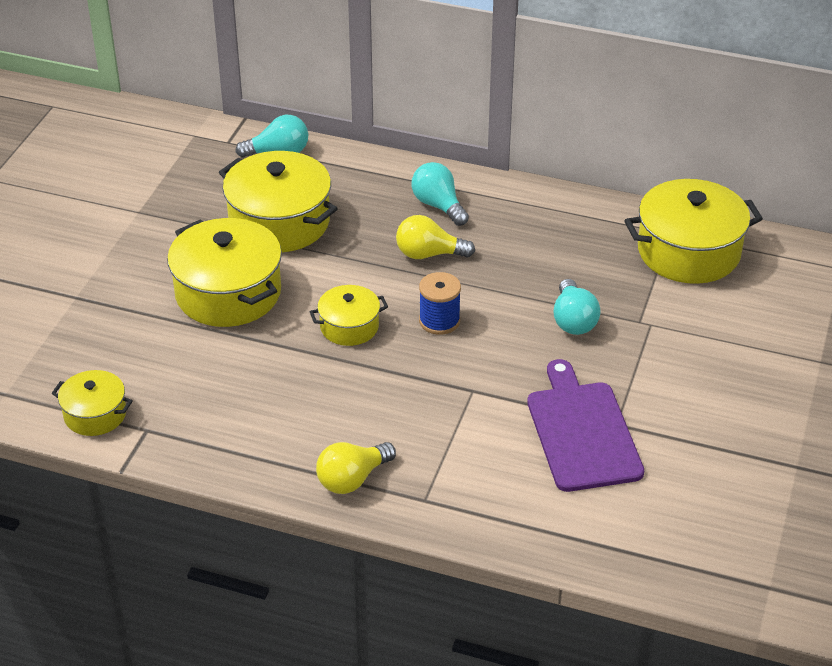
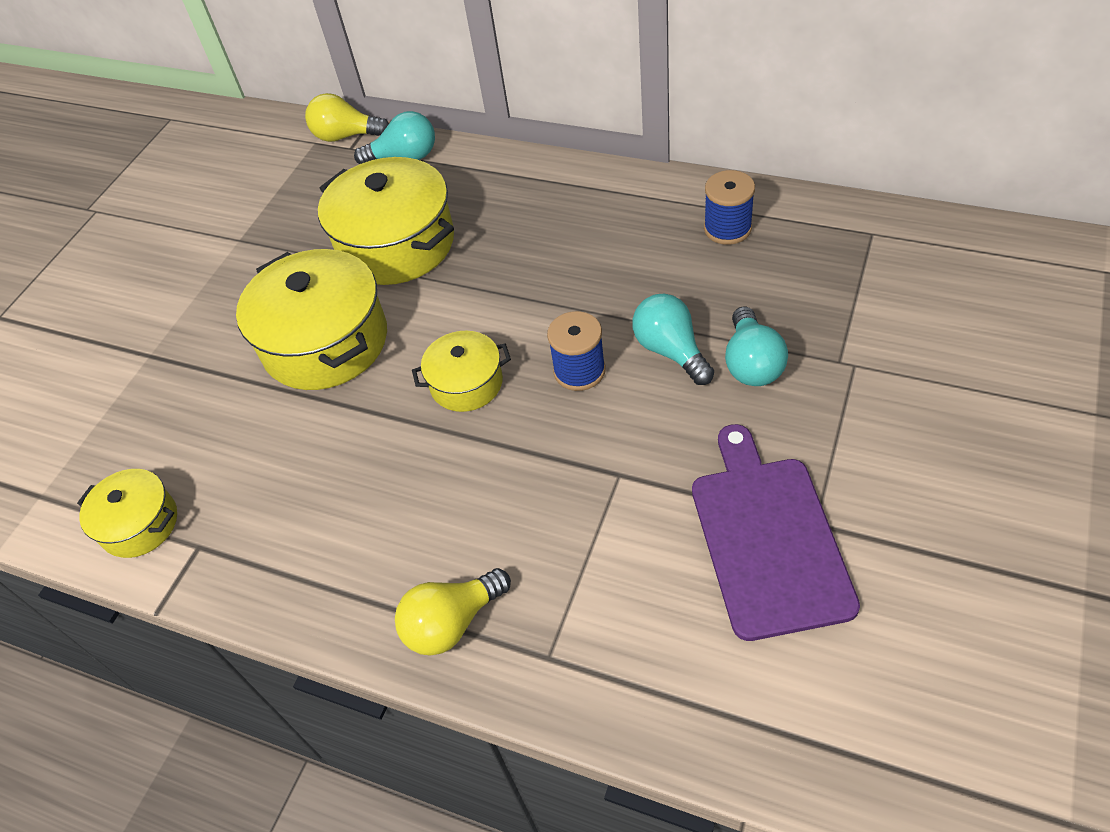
camera: 10 degrees right, 10 degrees up
yellow light bulb [396,215,475,259] -> yellow light bulb moved to [305,93,389,142]
turquoise light bulb [412,162,469,226] -> turquoise light bulb moved to [632,294,714,385]
yellow pot [624,179,763,284] -> none
none -> blue spool [704,170,755,245]

